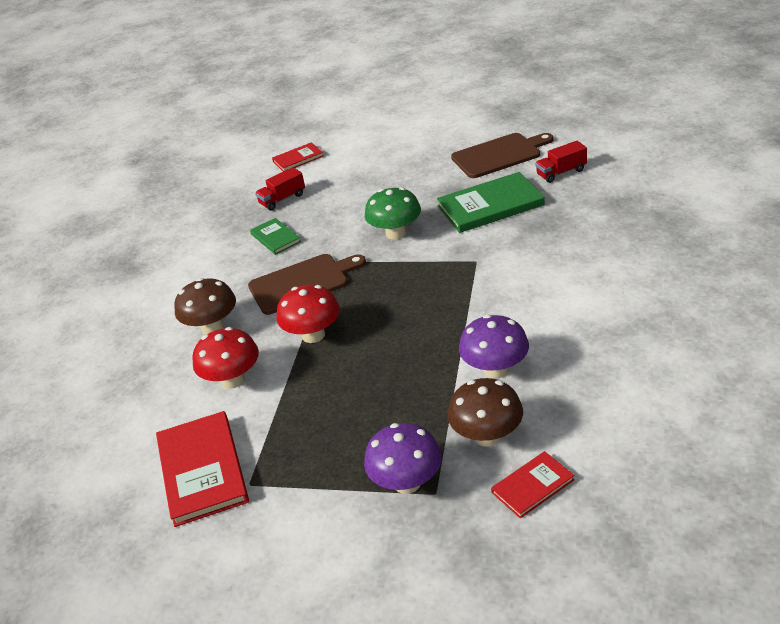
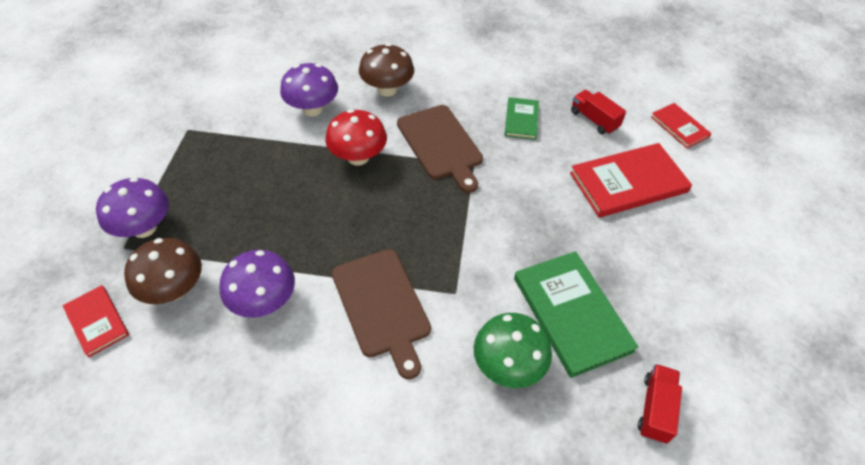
camera: 80 degrees right, 15 degrees up
red book [156,411,249,527] -> red book moved to [570,143,692,218]
red mushroom [192,327,259,389] -> purple mushroom [280,63,338,116]
green book [250,218,301,255] -> green book turned 45 degrees counterclockwise [505,97,539,140]
green mushroom [365,187,421,240] -> green mushroom moved to [474,313,552,388]
brown cutting board [451,133,554,178] -> brown cutting board moved to [332,249,431,379]
red truck [535,141,587,183] -> red truck turned 45 degrees clockwise [638,364,682,444]

